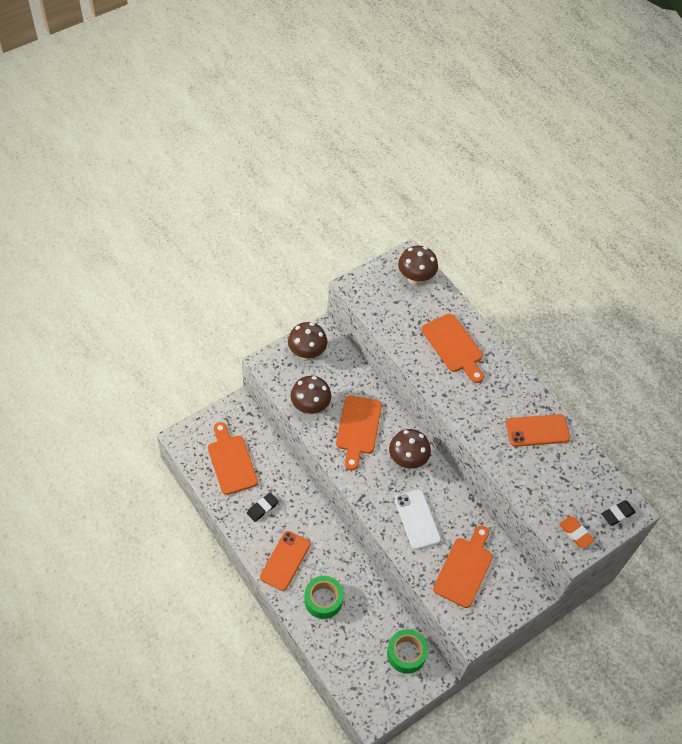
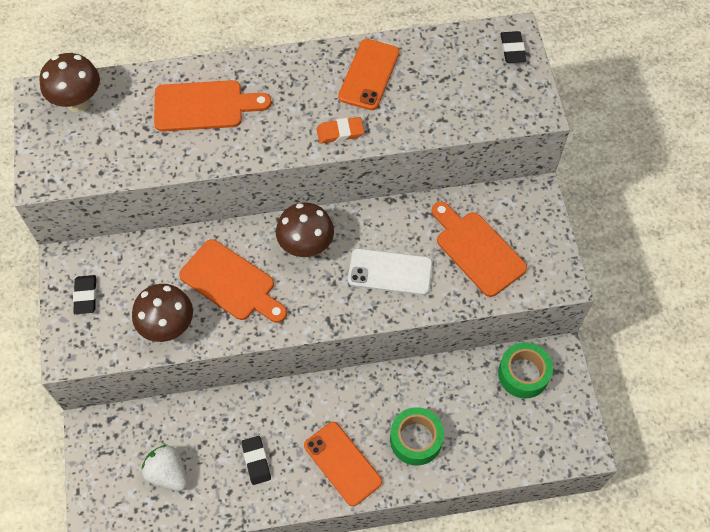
camera: 60 degrees left, 5 degrees up
orange cutting board [208,422,258,495] -> white strawberry [142,445,187,491]
brown mushroom [288,322,328,361] -> black eraser [73,275,97,314]
orange eraser [559,516,594,548] -> orange eraser moved to [317,117,364,144]

